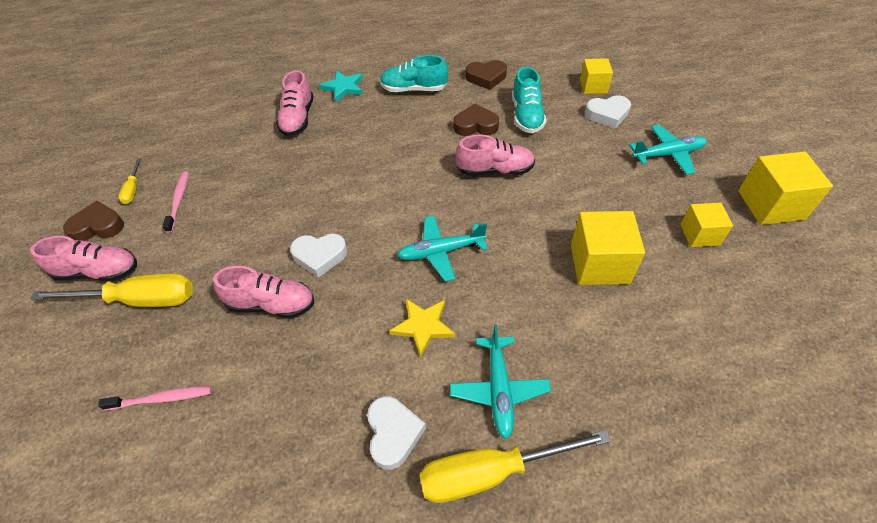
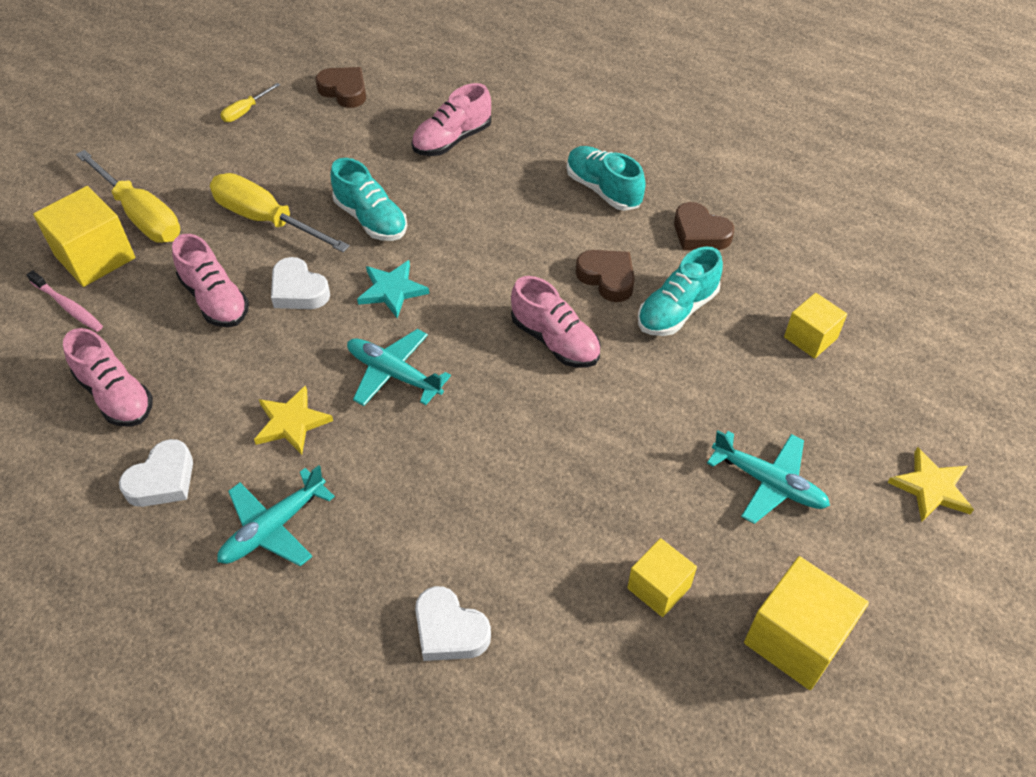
camera: 45 degrees right, 0 degrees up
pink shoe [30,236,137,281] -> pink shoe moved to [63,328,153,427]
brown heart [63,201,124,241] -> brown heart moved to [315,67,366,108]
pink toothbrush [162,172,189,233] -> none
turquoise star [319,70,363,102] -> turquoise star moved to [357,260,429,318]
yellow screwdriver [419,430,611,503] -> yellow screwdriver moved to [210,173,350,252]
yellow cube [571,211,645,285] -> yellow cube moved to [33,186,135,287]
white heart [585,95,631,128] -> white heart moved to [415,586,491,661]
none -> turquoise shoe [331,158,407,241]
none -> yellow star [887,447,974,522]

